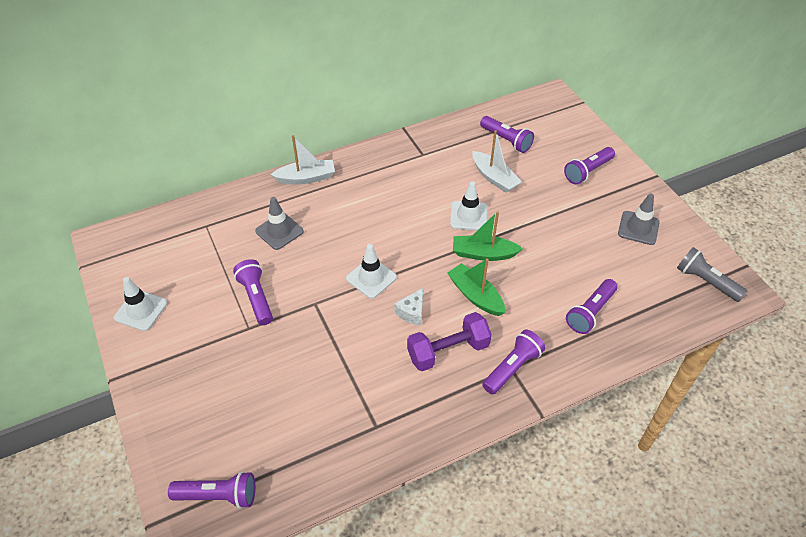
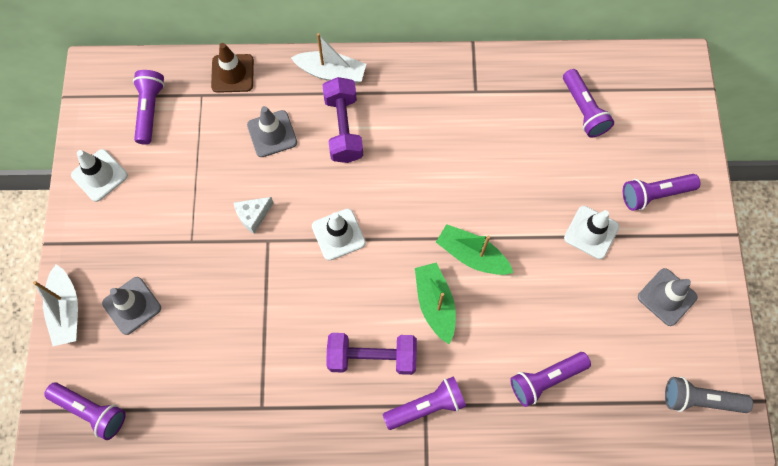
camera: 25 degrees right, 20 degrees up
purple flashlight [233,259,273,325] -> purple flashlight moved to [133,70,165,145]
white cheese [394,288,423,325] -> white cheese moved to [233,197,273,234]
white traffic cone [450,181,487,230] -> white traffic cone moved to [564,206,619,259]
white boat [472,130,522,193] -> white boat moved to [33,264,78,346]
grey flashlight [677,247,748,302] -> grey flashlight turned 60 degrees counterclockwise [665,377,753,413]
none -> grey traffic cone [102,277,161,335]
none -> brown traffic cone [211,43,254,93]
none -> purple dumbbell [323,77,363,163]

